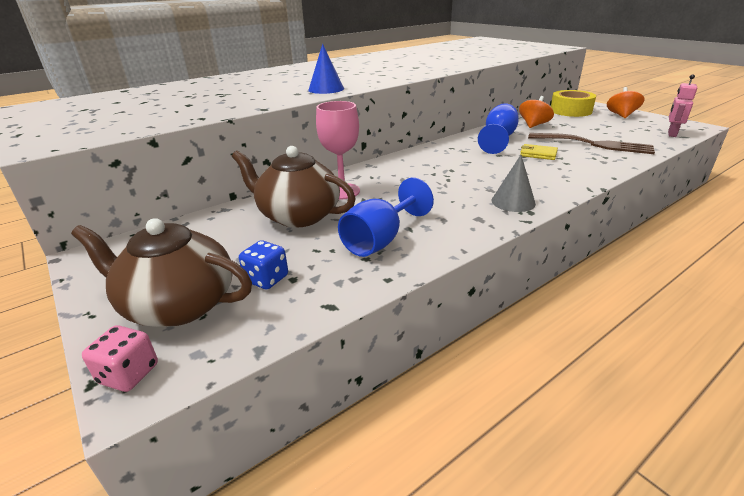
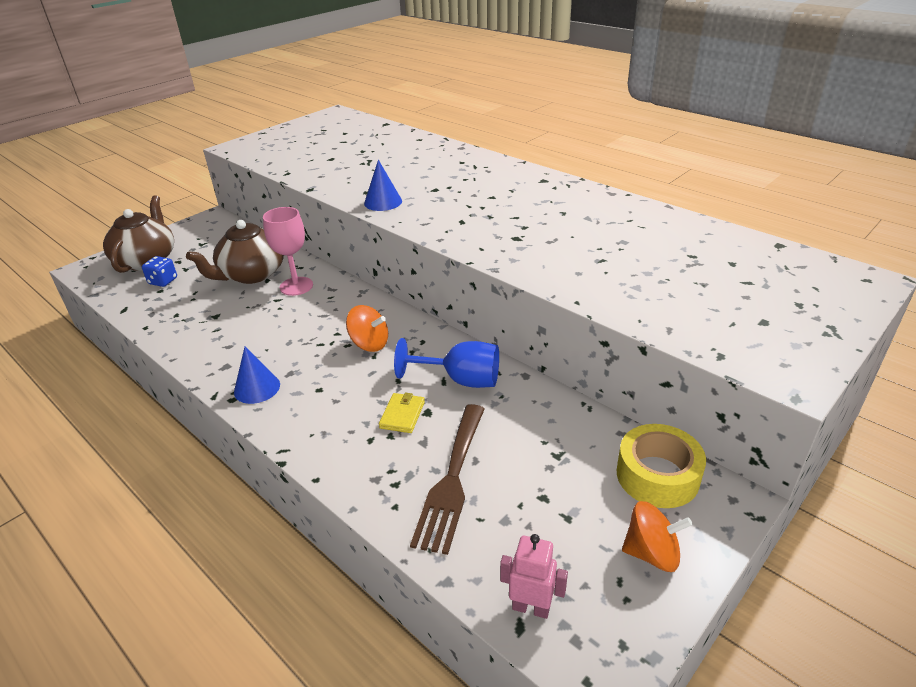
camera: 80 degrees right, 5 degrees up
pink dice [82,325,158,392] -> none
brown teapot [232,146,356,228] -> brown teapot turned 150 degrees counterclockwise [186,220,284,284]
blue goblet [338,178,434,257] -> none
grey cone [491,155,536,212] -> blue cone [234,347,280,404]
orange spinning top [519,96,554,128] -> orange spinning top moved to [346,305,388,352]

